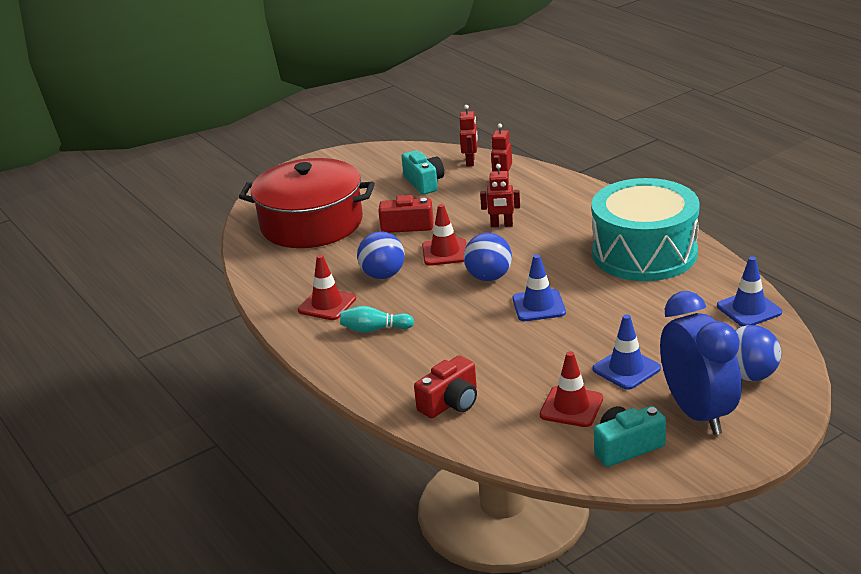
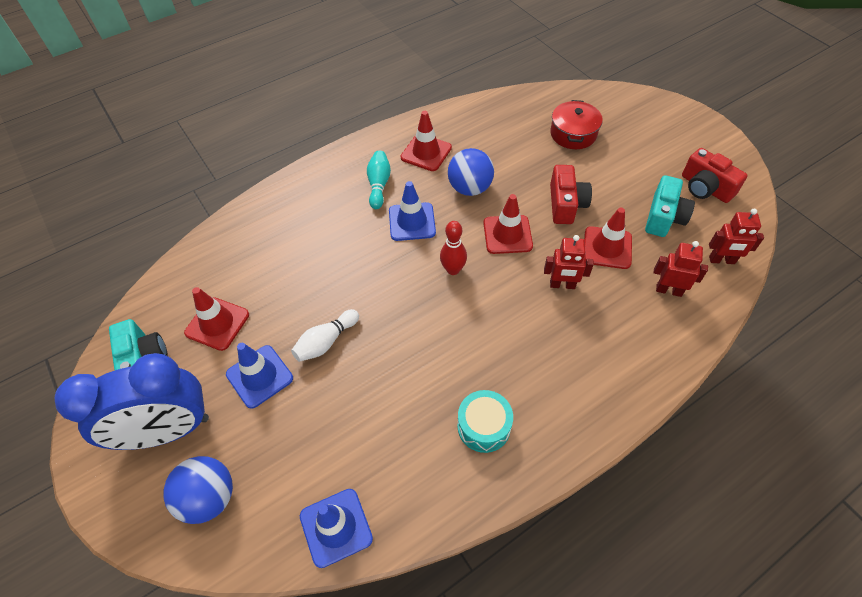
camera: 90 degrees right, 25 degrees up
red pot [239,158,375,248] -> red pot [550,100,603,149], size x0.46
turquoise camera [401,150,444,195] -> turquoise camera turned 45 degrees counterclockwise [645,175,695,237]
red camera [414,355,477,418] -> red camera moved to [682,148,748,203]
blue ball [464,233,512,281] -> red bowling pin [440,221,467,275]
red robot [480,164,520,227] -> red robot turned 90 degrees counterclockwise [544,235,594,289]
blue traffic cone [512,254,566,321] -> blue traffic cone moved to [389,181,436,241]
turquoise drum [591,178,700,281] -> turquoise drum [457,390,513,453], size x0.42
none -> white bowling pin [291,309,359,362]
none -> red traffic cone [584,208,632,269]

